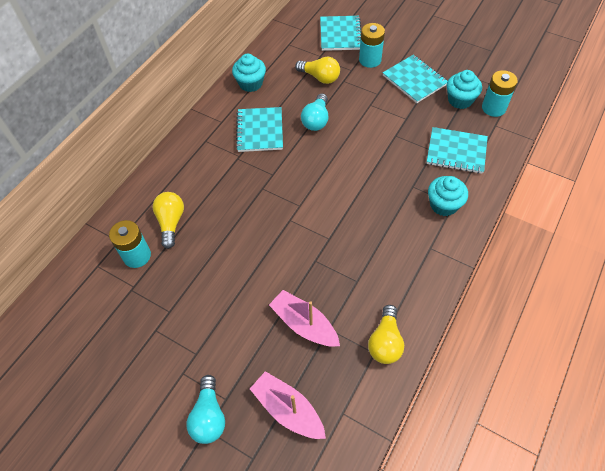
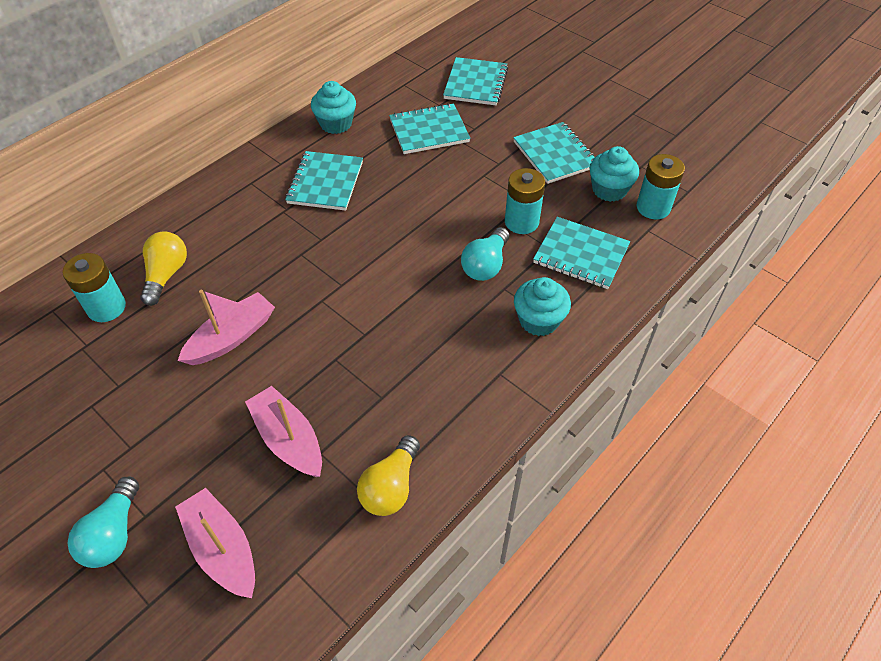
camera: 10 degrees right, 5 degrees down
yellow light bulb [295,57,340,84] -> turquoise notebook [389,103,470,154]
turquoise light bulb [301,93,328,131] -> turquoise light bulb moved to [461,227,509,281]
turquoise battery [359,23,385,68] -> turquoise battery moved to [505,168,545,234]
none -> pink boat [178,290,275,365]

